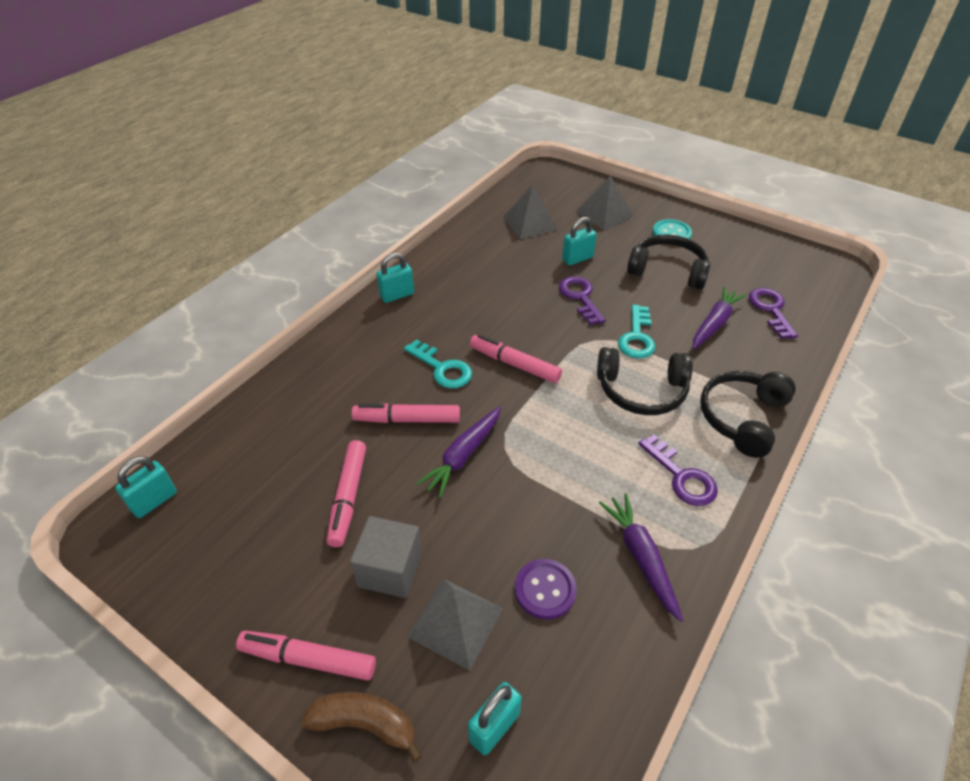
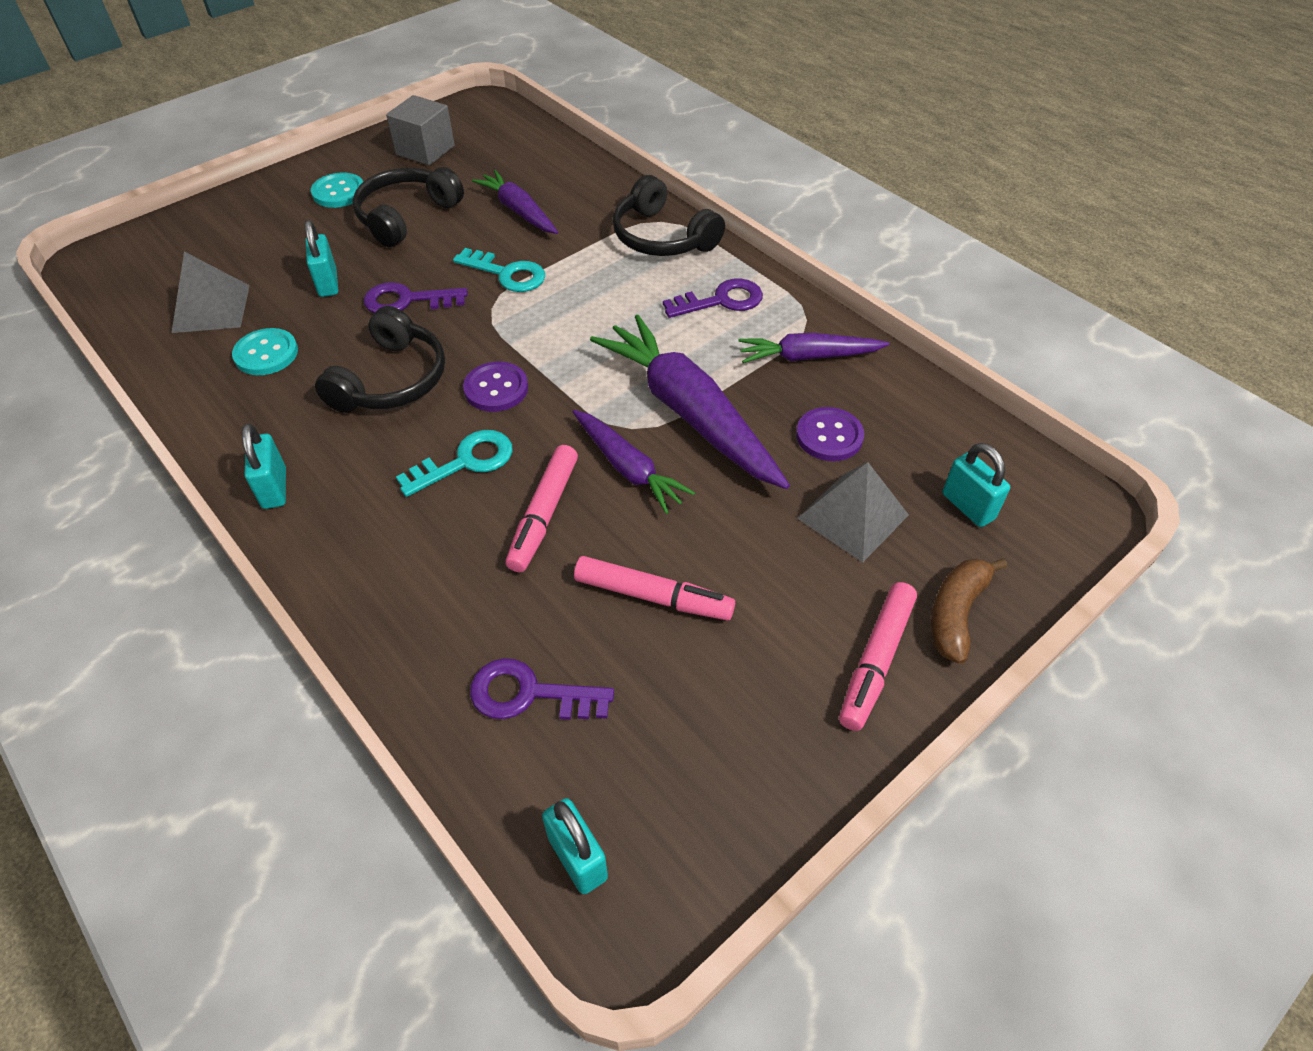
camera: 75 degrees left, 5 degrees up
grey cube [350,516,422,598] -> grey cube moved to [386,95,455,165]
pink marker [470,334,562,383] -> purple button [463,362,528,412]
grey pyramid [576,176,634,230] -> none
black headphones [597,347,693,415] -> black headphones moved to [315,306,445,413]
purple key [749,288,798,339] -> purple key moved to [470,658,614,720]
none -> turquoise button [232,328,298,375]
none -> purple carrot [590,315,790,489]

